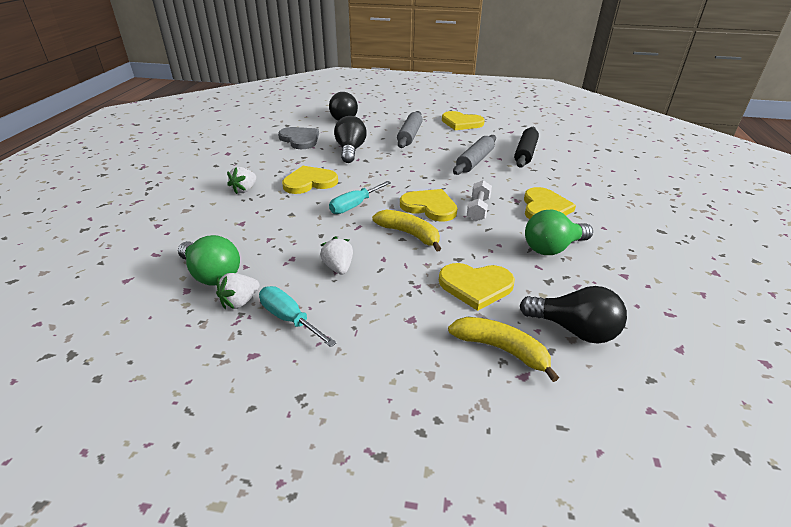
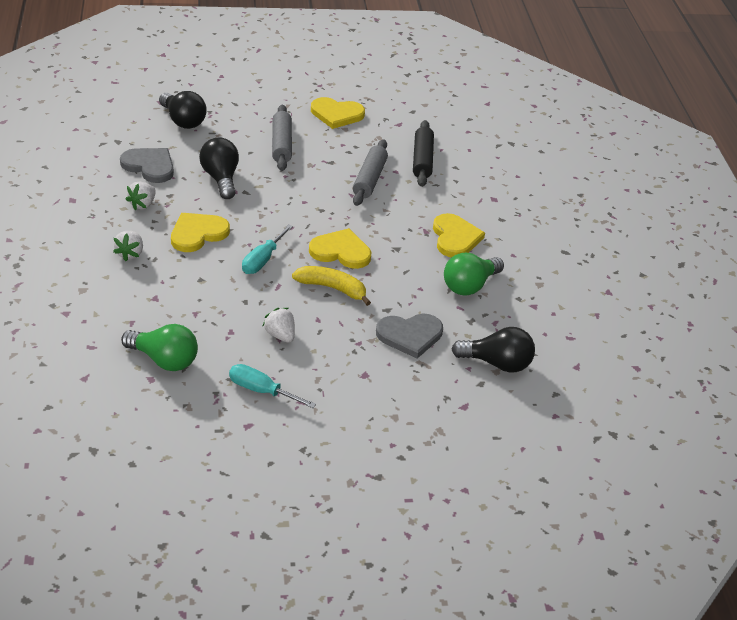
camera: 20 degrees left, 5 degrees up
white strawberry [216,273,260,309] -> white strawberry moved to [126,182,156,210]
yellow heart [439,263,515,311] -> grey heart [376,314,443,359]
yellow banana [448,317,559,382] -> none
white dumbbell [467,180,492,221] -> none

